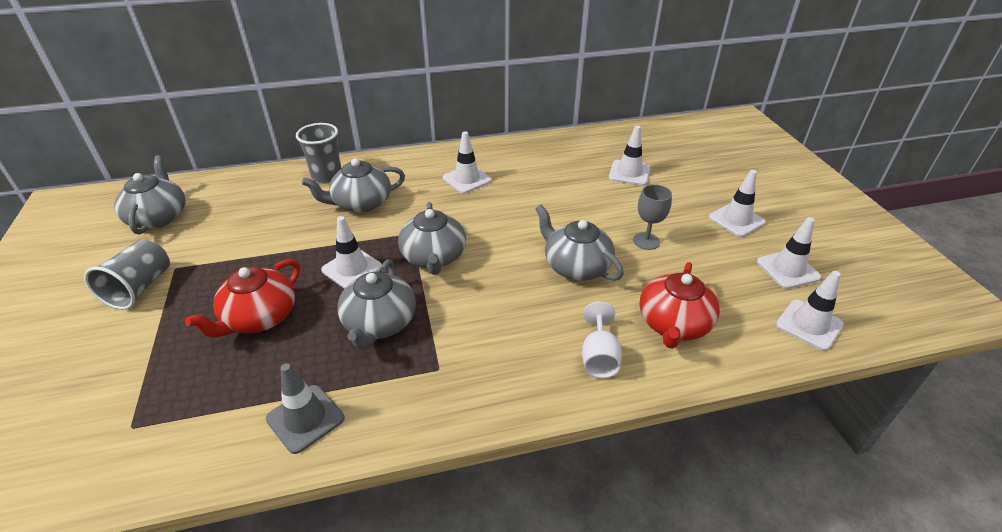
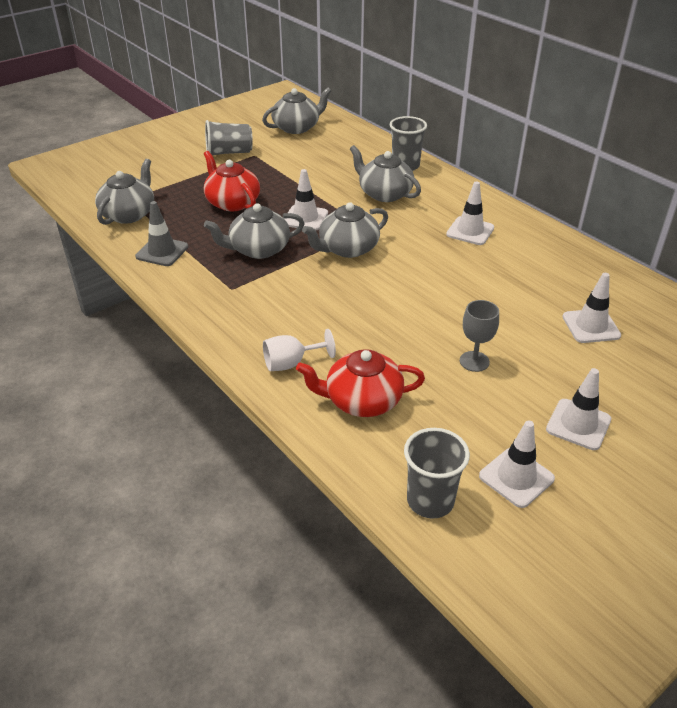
camera: 65 degrees right, 0 degrees up
red teapot [185,259,300,338] -> red teapot turned 45 degrees clockwise [204,151,260,211]
grey teapot [535,205,623,281] -> grey teapot moved to [95,159,154,225]
white traffic cone [776,271,844,351] -> grey cup [404,428,470,519]

